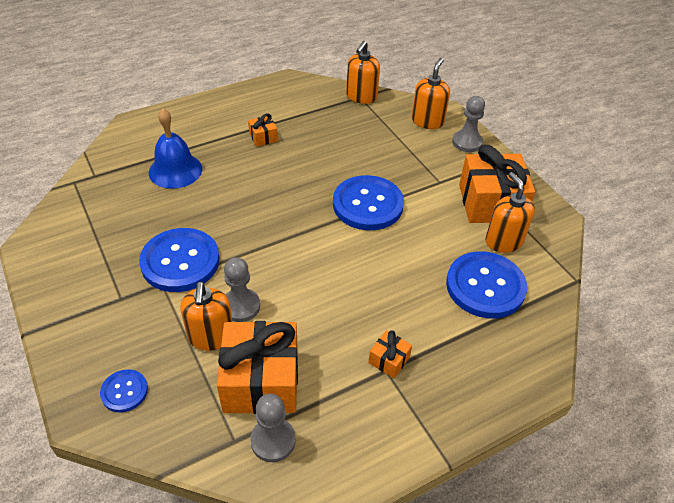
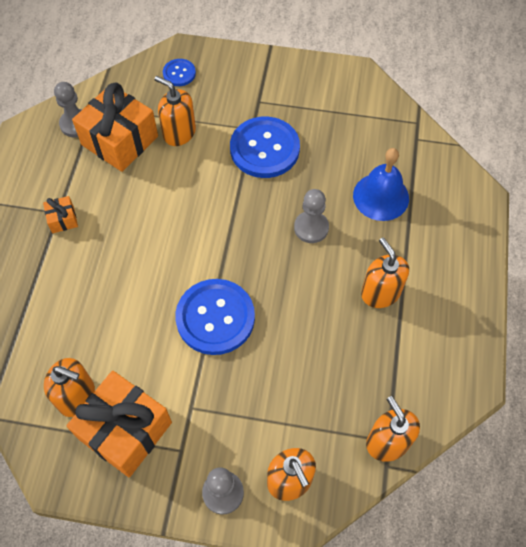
camera: 130 degrees right, 15 degrees up
grey pawn [224,257,260,322] -> grey pawn moved to [294,189,329,243]
orange gift [248,113,278,147] -> orange soap dispenser [361,237,409,308]
blue button [446,252,527,318] -> none

